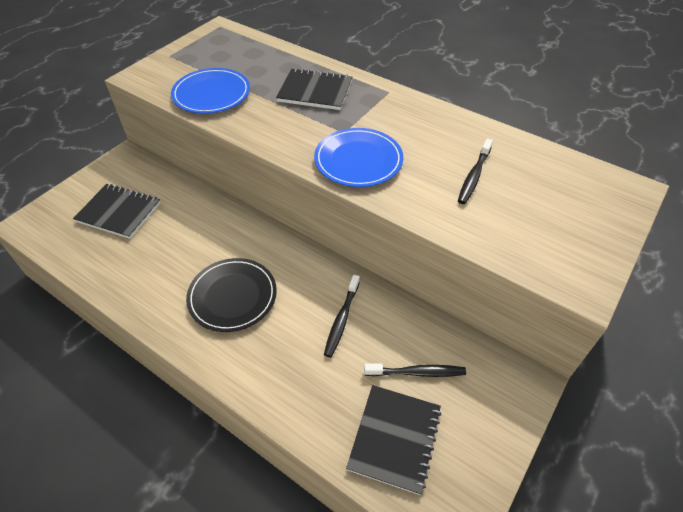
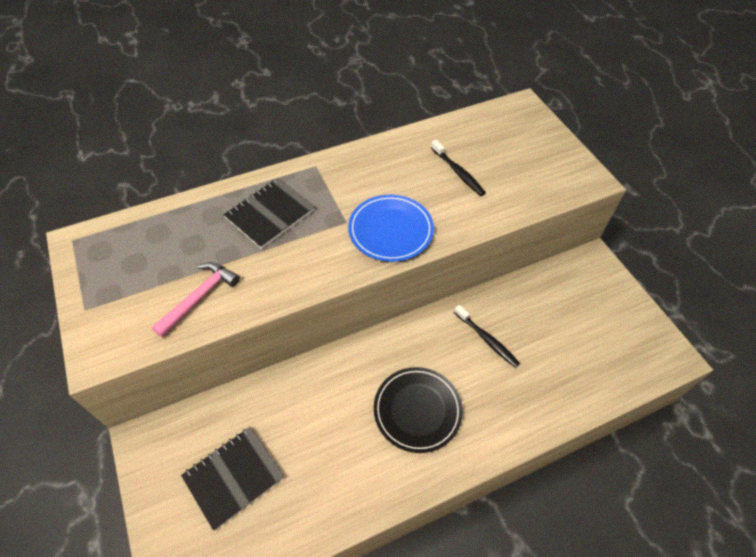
camera: 60 degrees left, 5 degrees up
blue plate [171,68,250,113] -> pink hammer [152,262,240,337]
black notebook [346,385,442,495] -> none
black toothbrush [364,364,466,377] -> none

